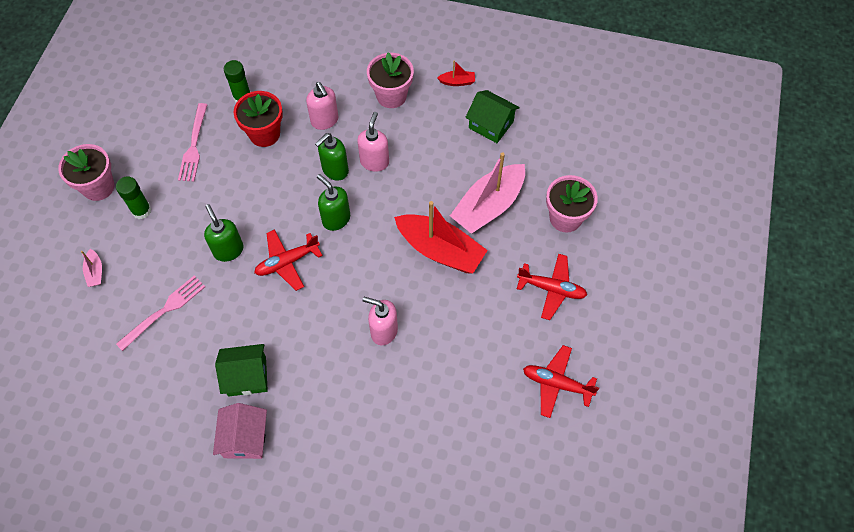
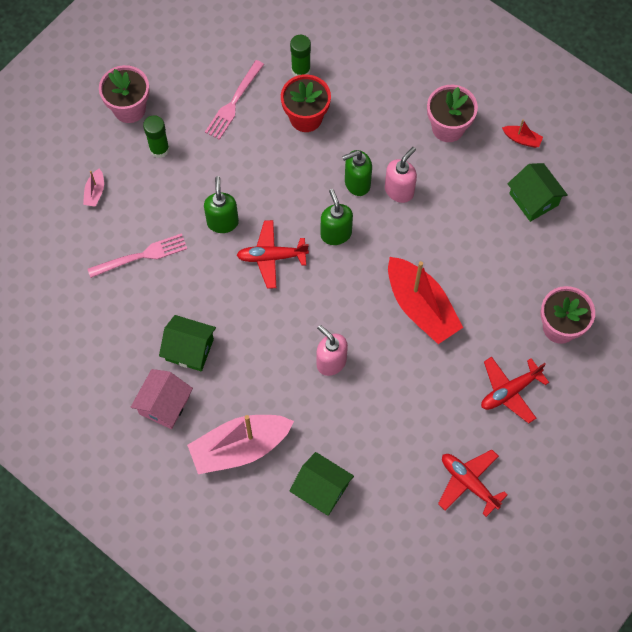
camera: 25 degrees right, 5 degrees up
pink soap dispenser [306,82,338,130] -> none
pink boat [450,152,525,234] -> pink boat moved to [187,415,294,474]
red plane [517,254,587,320] -> red plane turned 105 degrees clockwise [481,357,549,424]
none -> green house [290,452,354,516]

